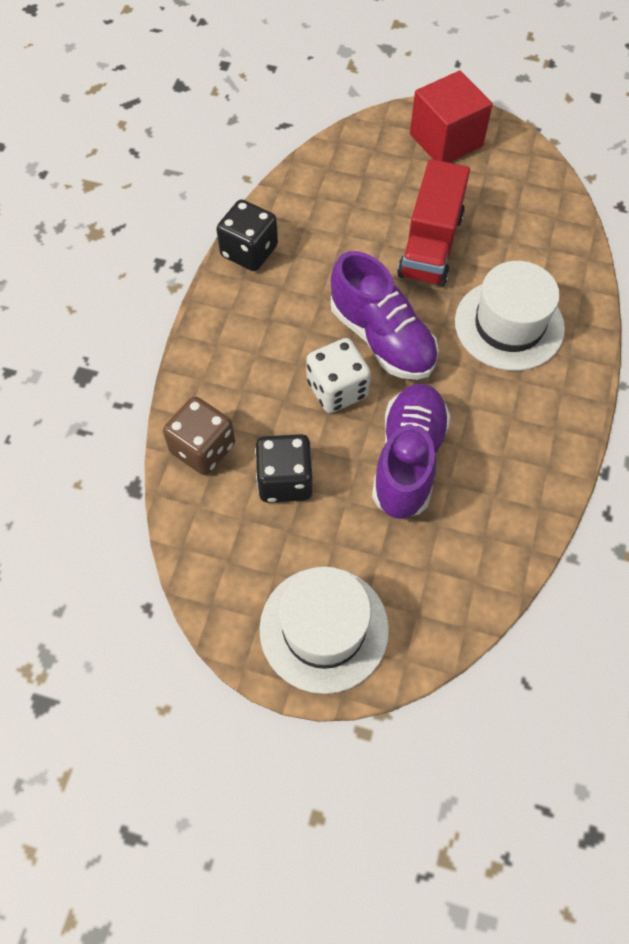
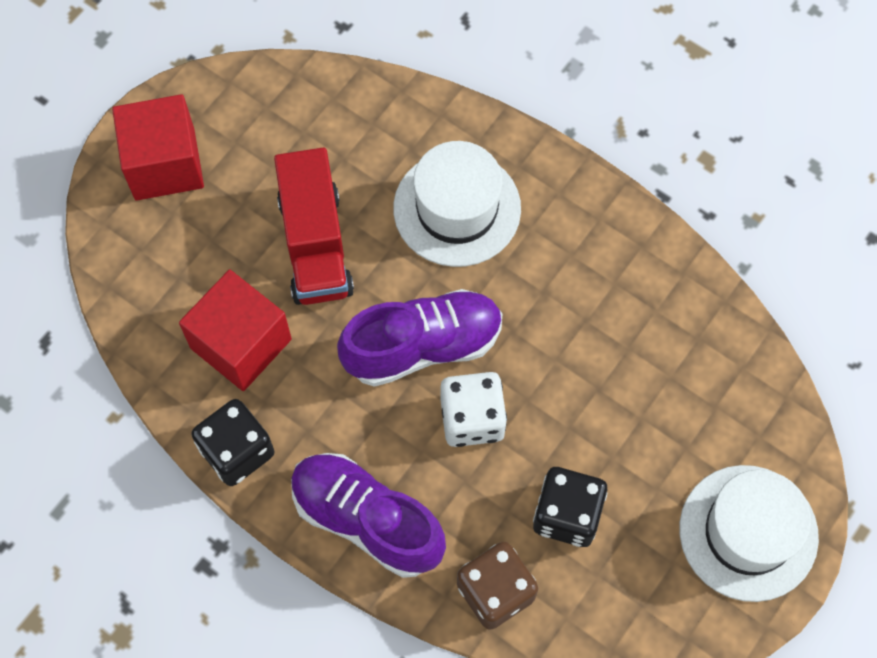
camera: 70 degrees left, 5 degrees up
purple shoe [372,384,451,519] -> purple shoe moved to [291,453,446,578]
red truck [397,159,470,287] -> red truck turned 45 degrees clockwise [274,148,354,305]
none -> red cube [179,269,292,391]

